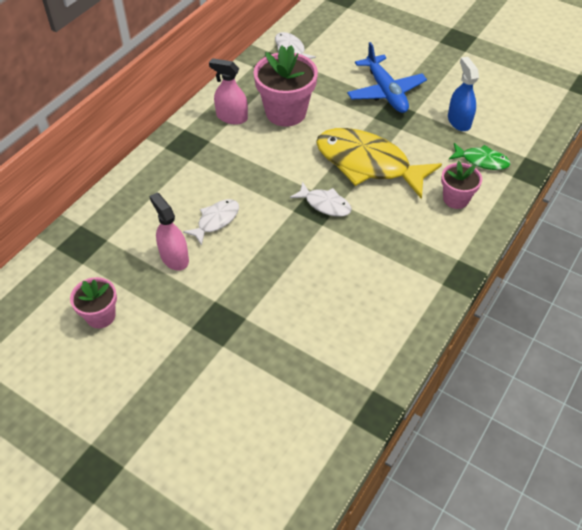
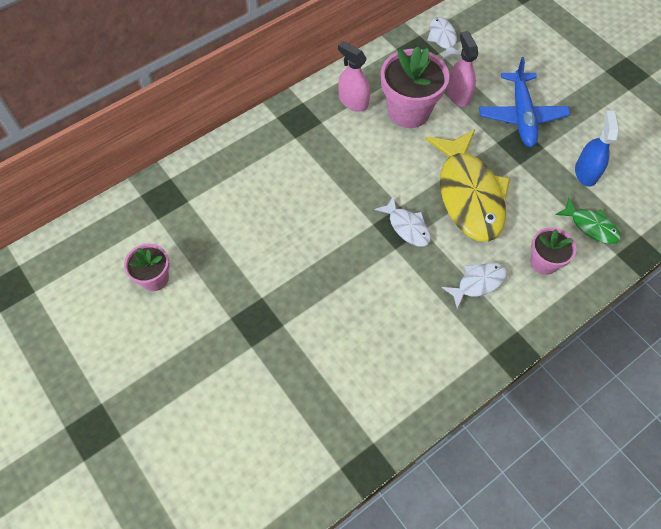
camera: 20 degrees right, 10 degrees up
pink spray bottle [149,193,189,271] -> pink spray bottle moved to [447,31,478,107]
white fish [183,199,239,246] -> white fish moved to [442,263,507,309]
yellow fish [316,128,442,199] -> yellow fish turned 150 degrees counterclockwise [425,129,510,242]

